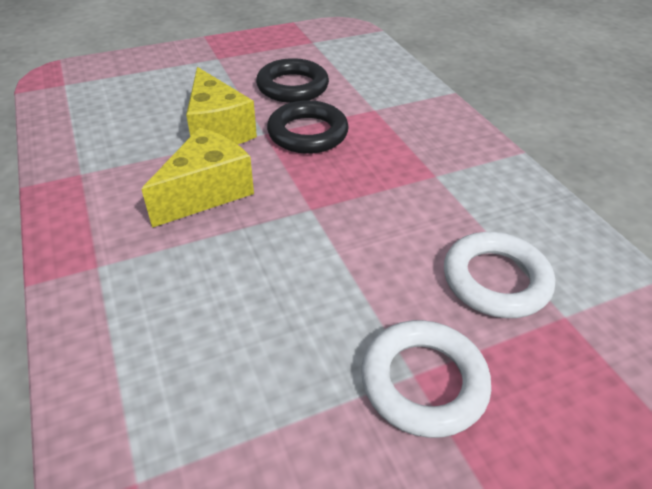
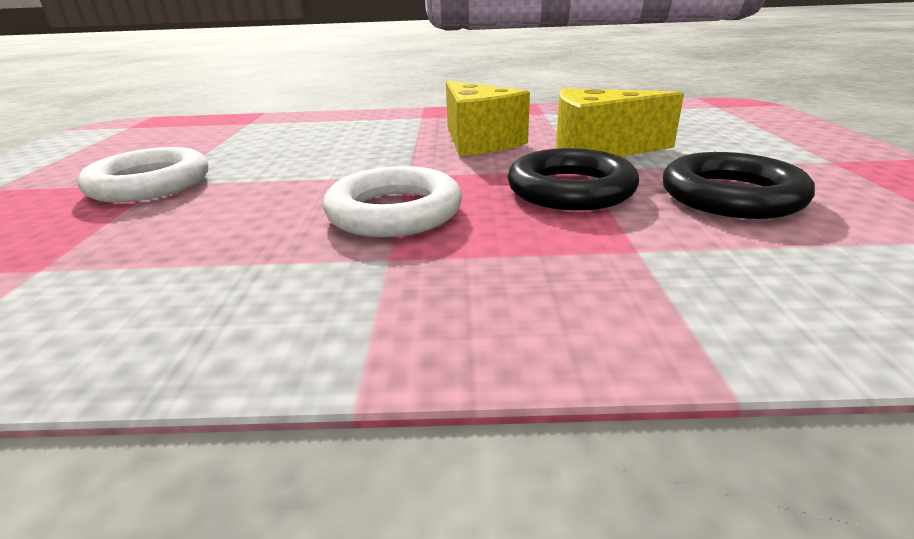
camera: 115 degrees right, 15 degrees down
white ring [444,232,555,318] -> white ring moved to [323,166,462,237]

